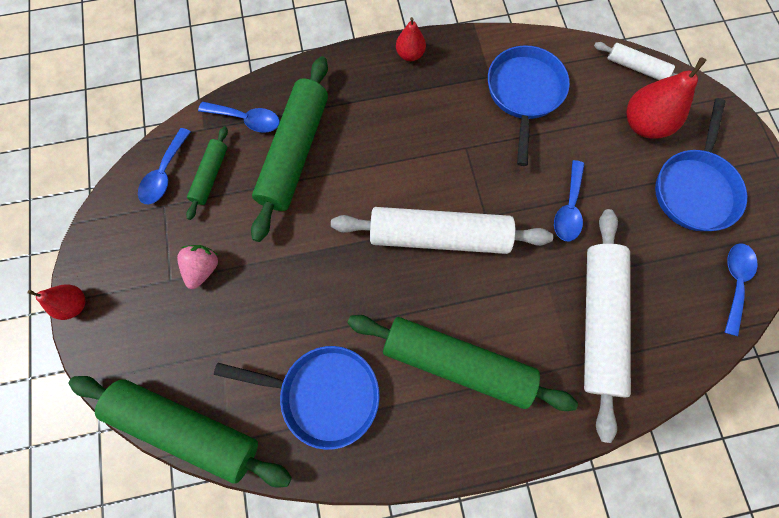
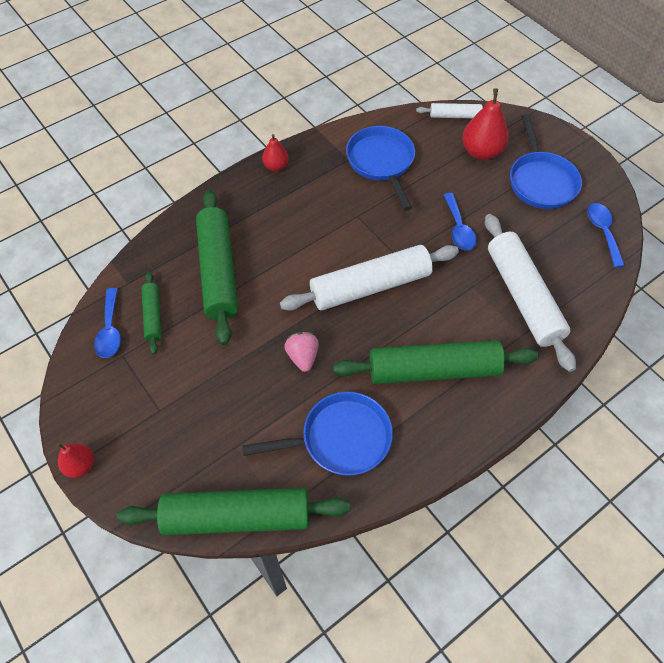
camera: 25 degrees left, 15 degrees down
pink strawberry [177,245,218,289] -> pink strawberry moved to [284,332,319,372]
blue spoon [198,102,280,133] -> none

